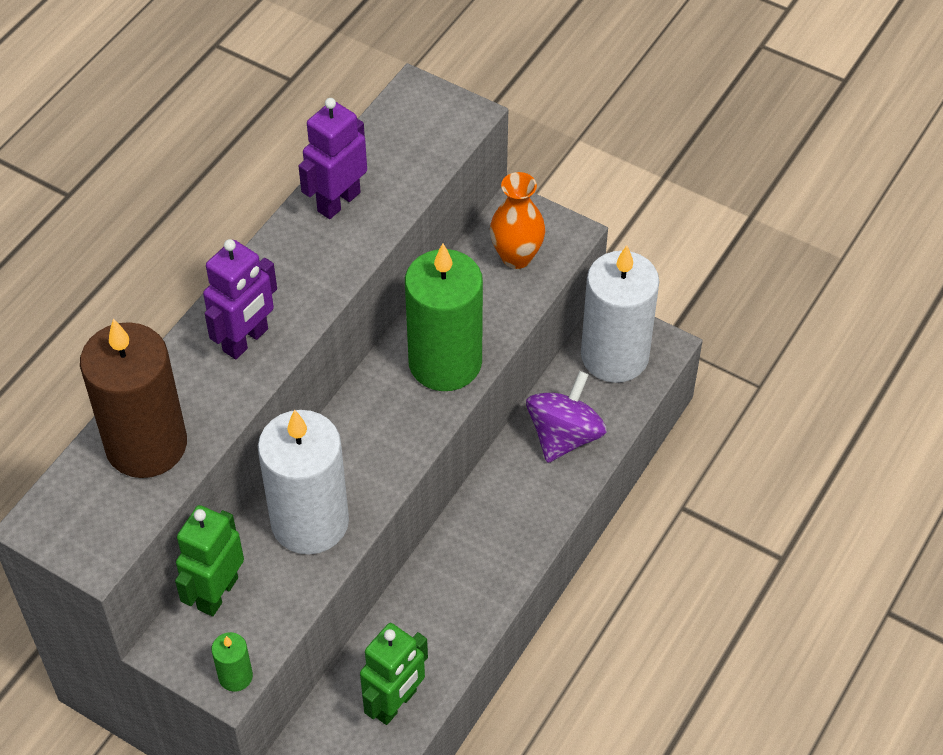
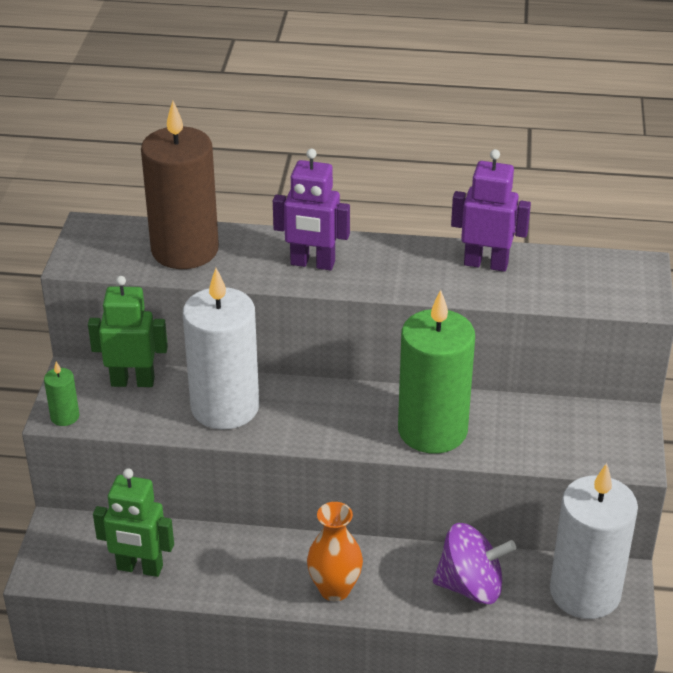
camera: 65 degrees right, 15 degrees down
orange vase [490,172,546,269] -> orange vase moved to [307,502,363,601]

